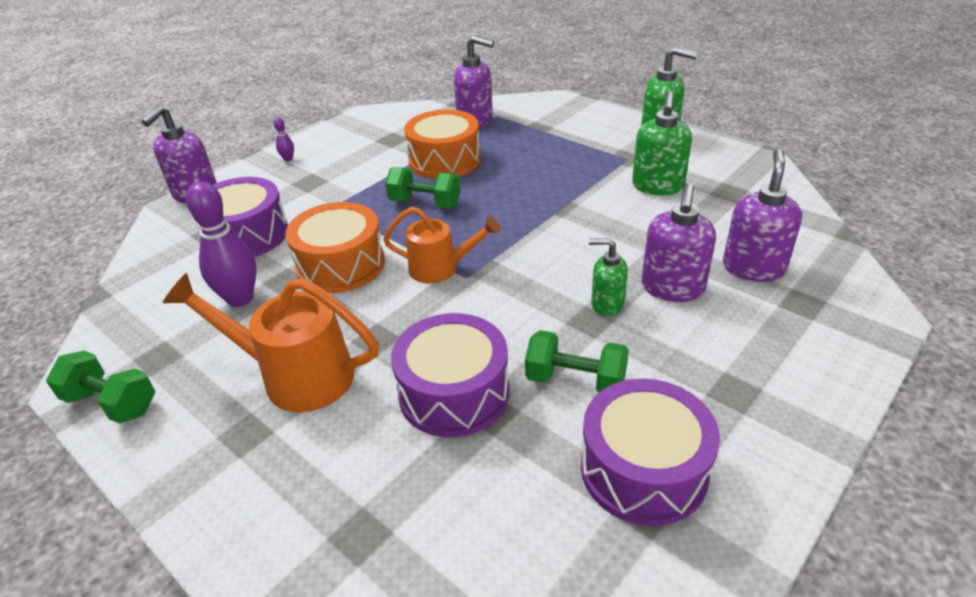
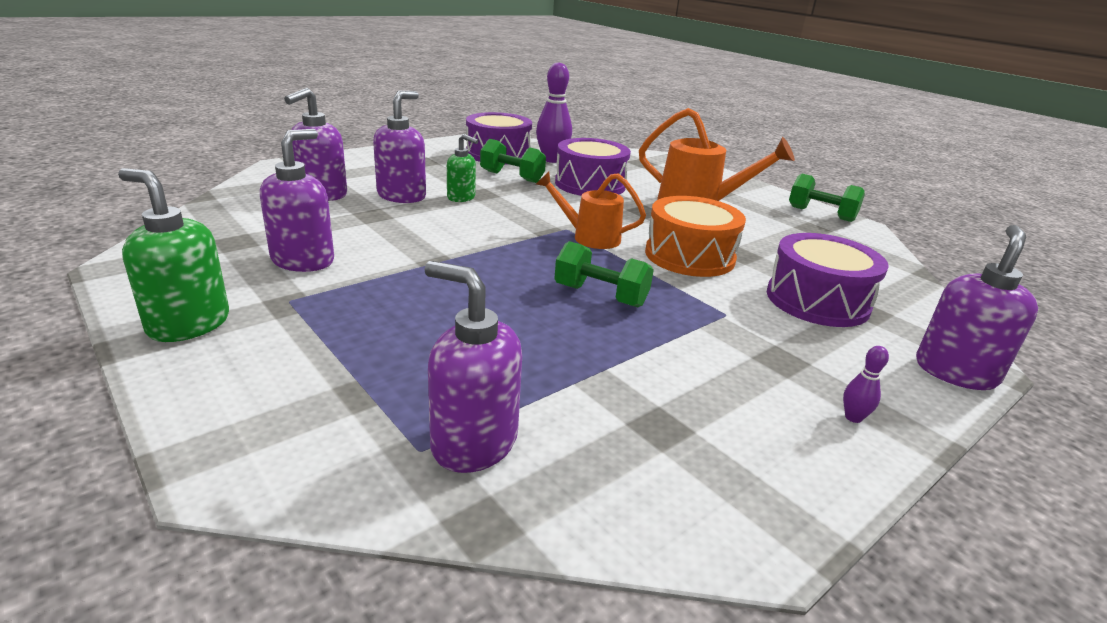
camera: 175 degrees left, 10 degrees down
purple bowling pin [186,182,257,307] -> purple bowling pin moved to [536,62,572,163]
orange drum [404,110,481,179] -> none
green soap dispenser [632,91,692,195] -> purple soap dispenser [260,129,334,272]

